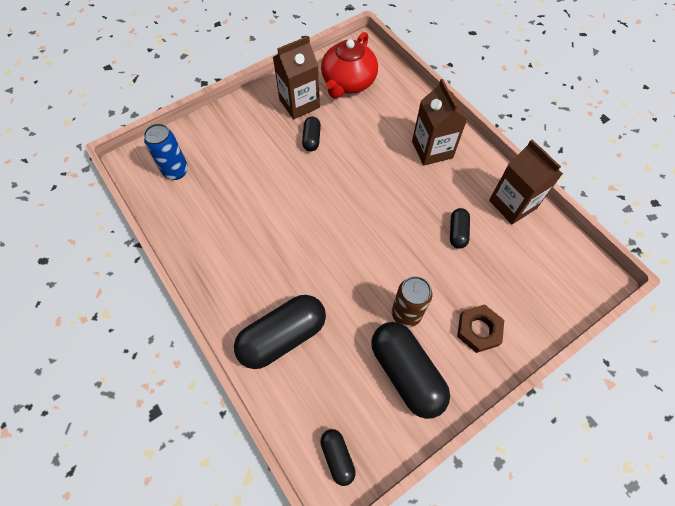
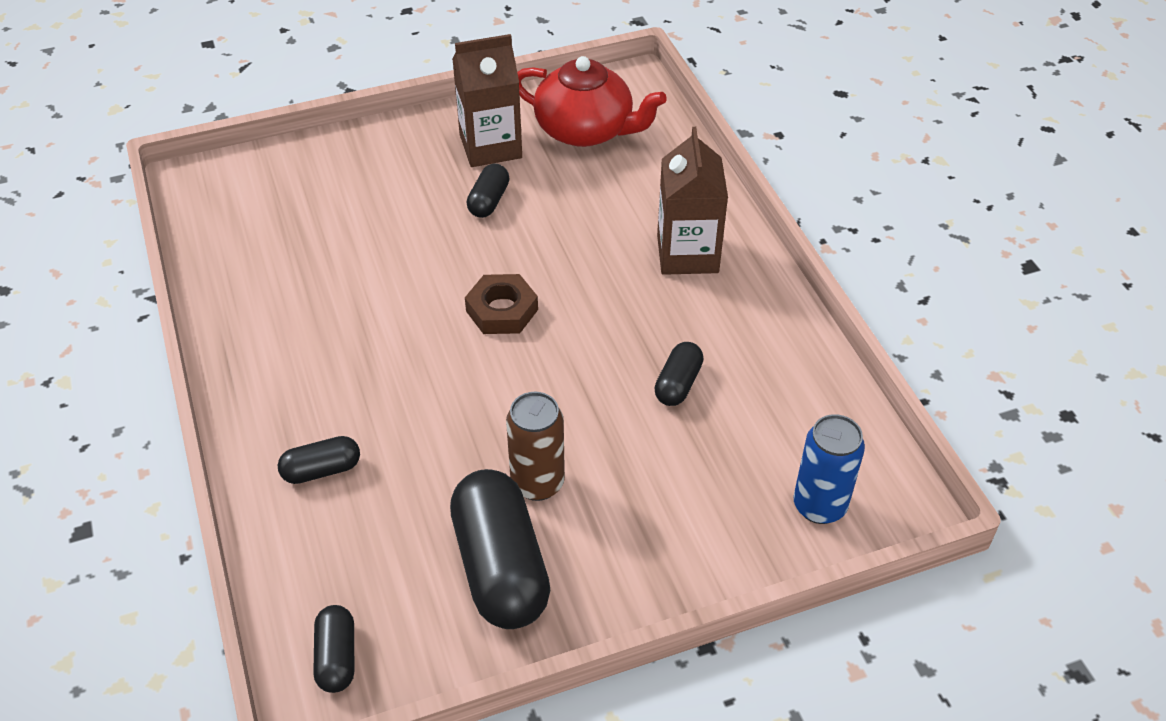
camera: 15 degrees right, 15 degrees down
blue can [144,123,188,180] -> blue can moved to [793,414,865,524]
black capsule [234,295,326,369] -> black capsule [278,436,360,484], size x0.50
red teapot [321,32,378,99] -> red teapot turned 105 degrees counterclockwise [517,56,667,147]
brown nut [457,304,504,353] -> brown nut moved to [465,274,538,334]
brown carton [489,139,563,224] -> none

